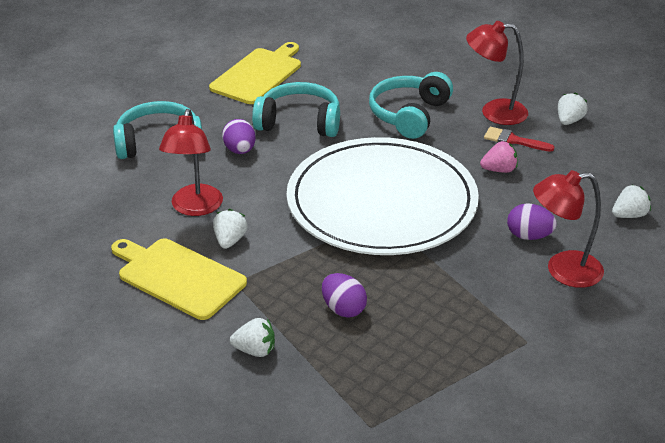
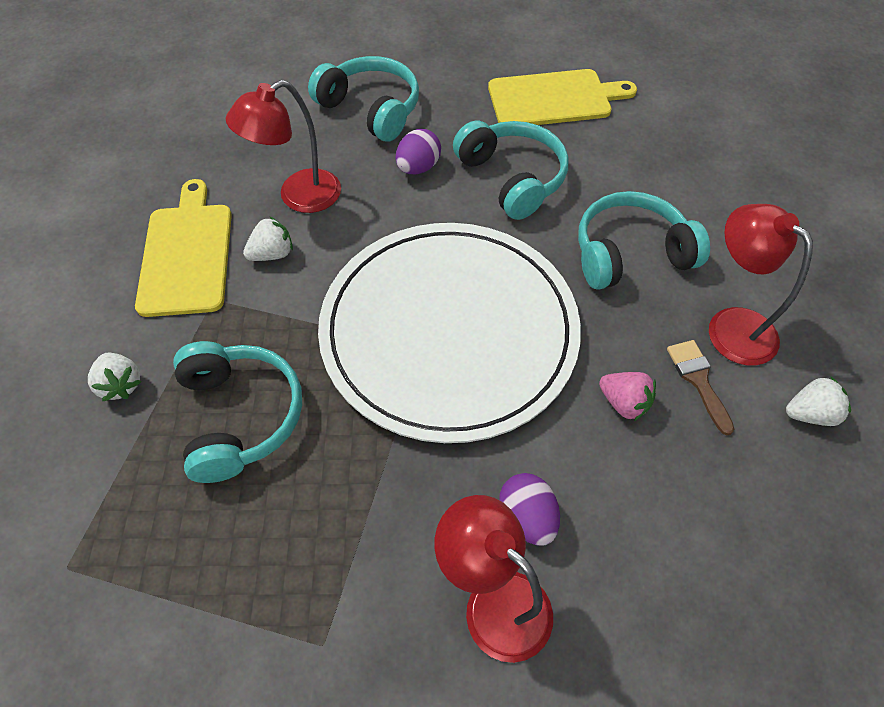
camera: 50 degrees right, 20 degrees up
purple egg [322,273,367,318] -> turquoise headphones [173,341,302,483]
red brush [484,127,554,152] -> brown brush [667,340,734,435]
white strawberry [612,185,651,218] -> none

